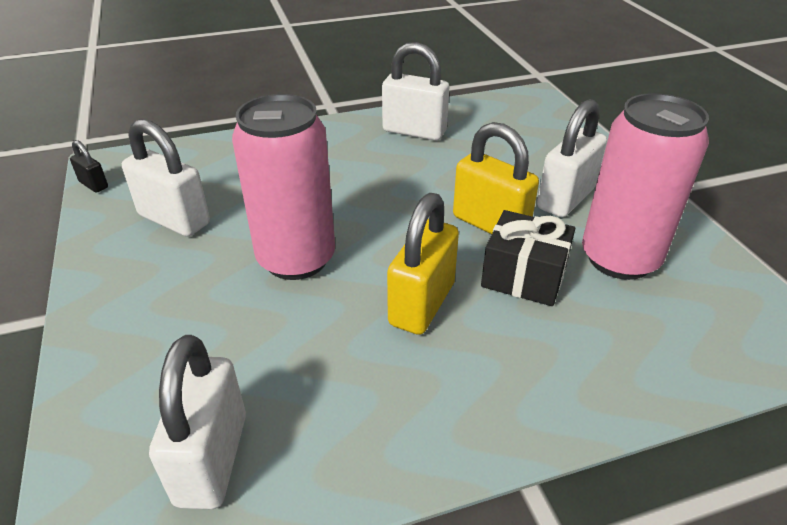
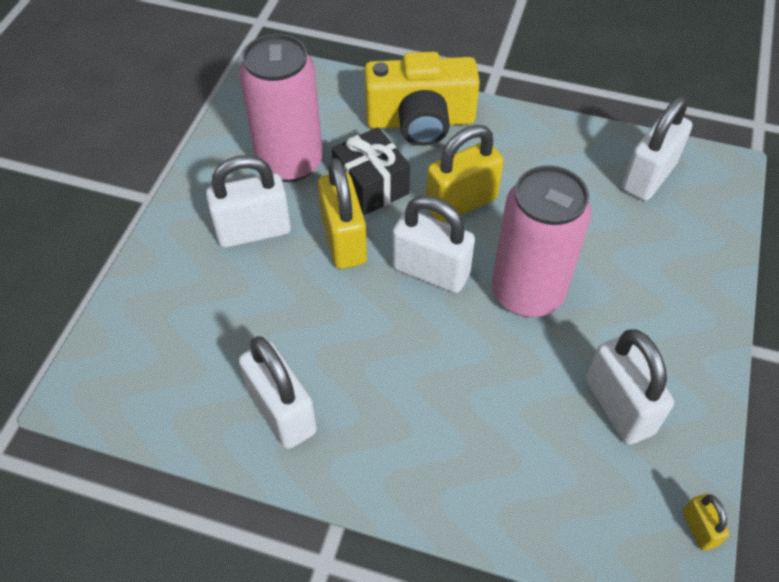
camera: 145 degrees left, 15 degrees up
black padlock [70,140,108,193] -> yellow padlock [683,494,729,551]
none -> yellow camera [364,52,480,146]
none -> white padlock [392,196,475,293]

